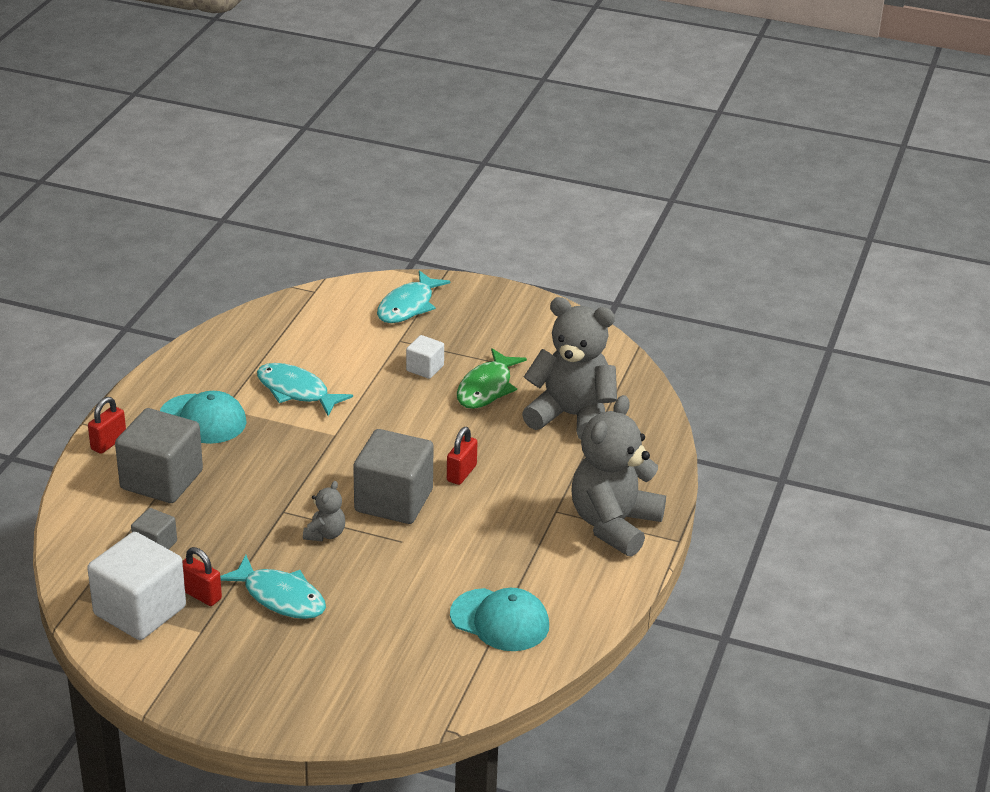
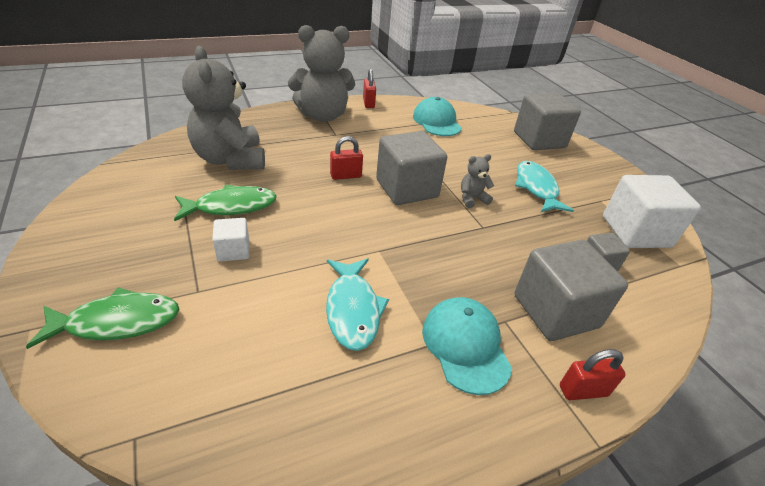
camera: 135 degrees left, 5 degrees up
red padlock [182,547,222,606] -> red padlock moved to [363,69,376,108]
turquoise fish [377,270,450,323] -> green fish [26,287,180,349]
none -> grey cube [514,93,581,150]

